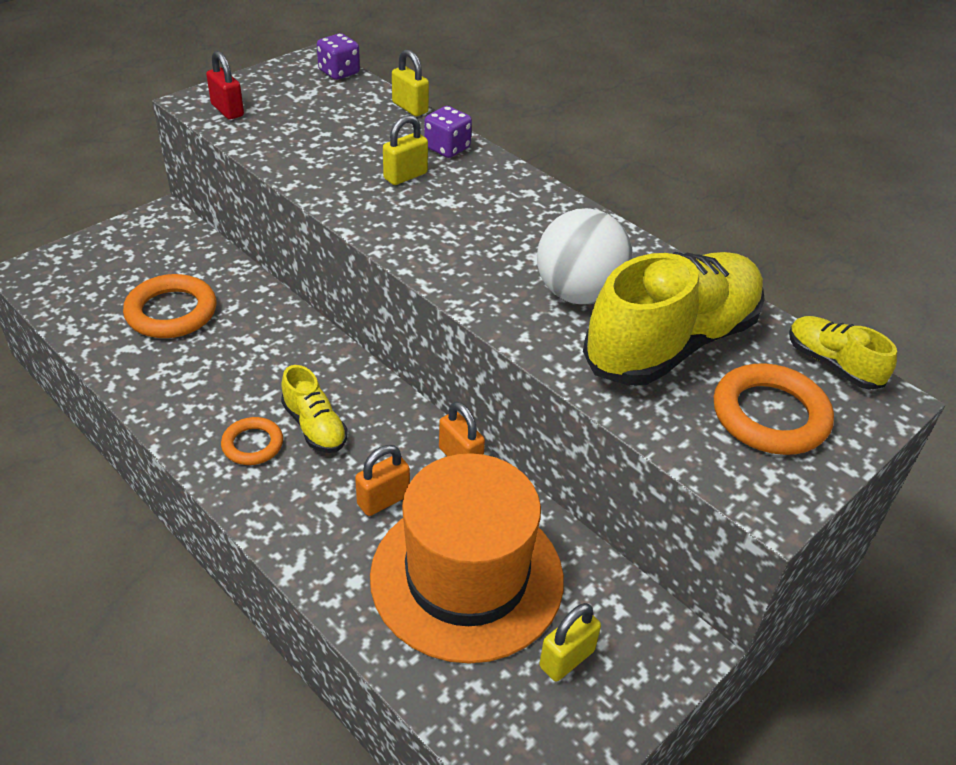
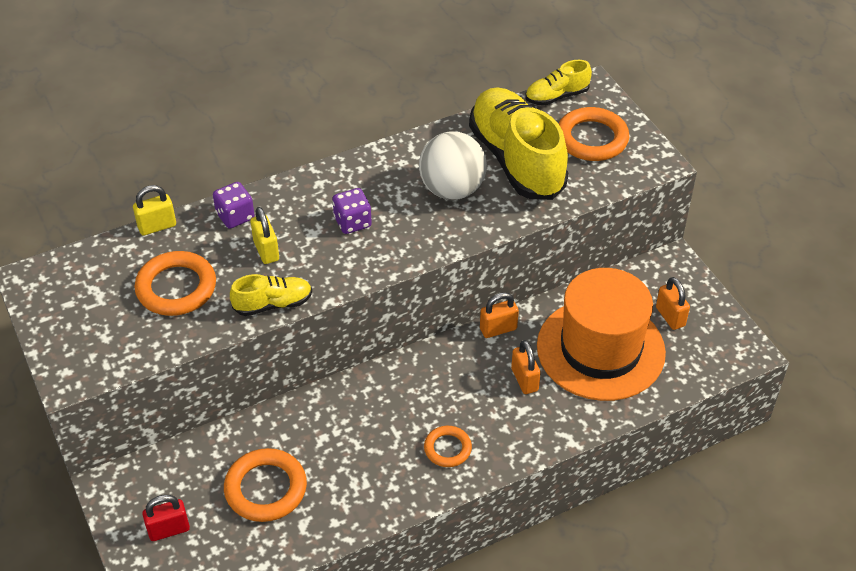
camera: 70 degrees left, 5 degrees up
red padlock [206,51,244,120] -> red padlock moved to [142,495,190,541]
yellow shoe [281,365,348,453] -> yellow shoe moved to [230,274,312,316]
purple dice [317,33,360,80] -> purple dice moved to [332,188,372,234]
yellow padlock [539,603,601,681] -> orange padlock [656,277,690,330]
none -> orange ring [135,251,216,316]

